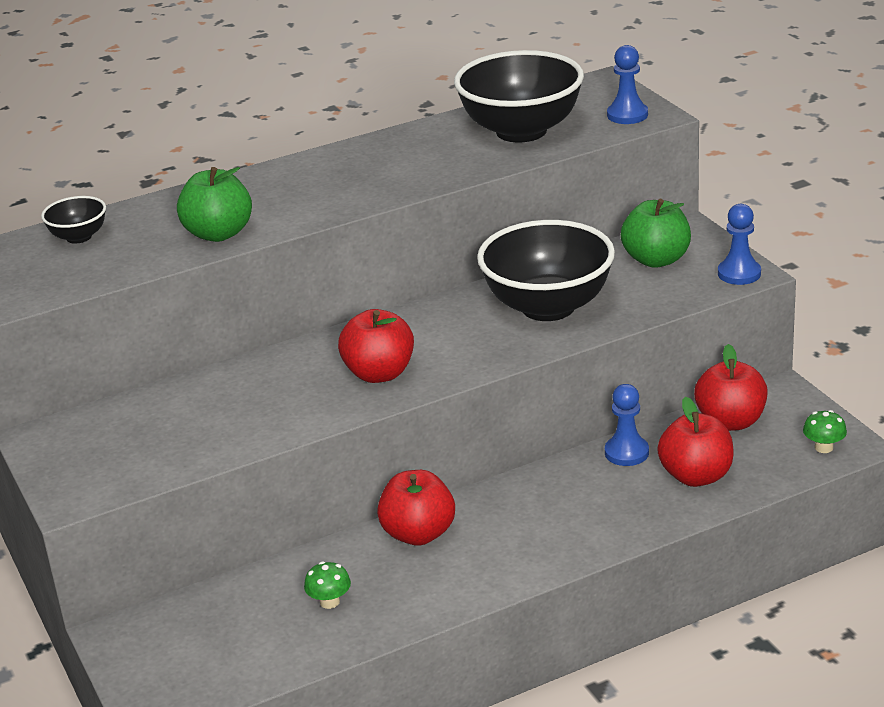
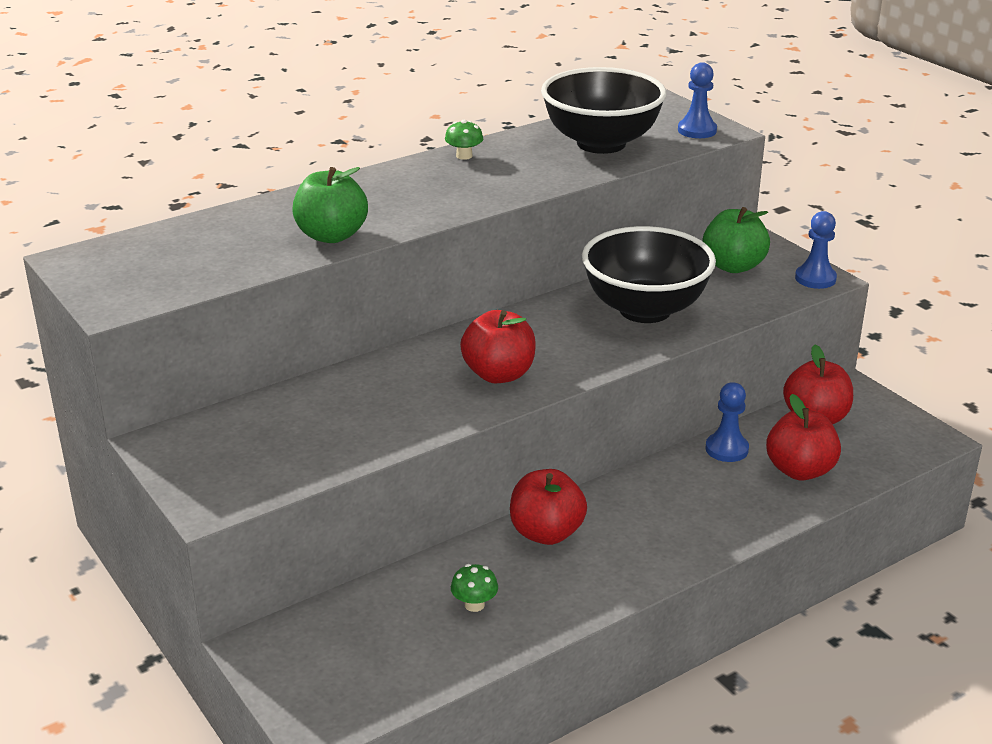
camera: 10 degrees left, 0 degrees up
black bowl [41,196,106,244] -> none
green mushroom [803,410,847,453] -> green mushroom moved to [445,120,483,160]

